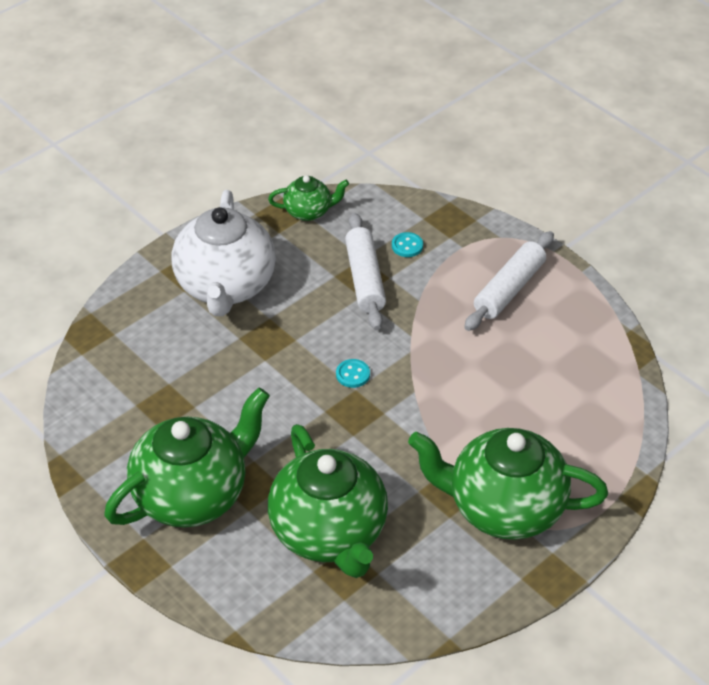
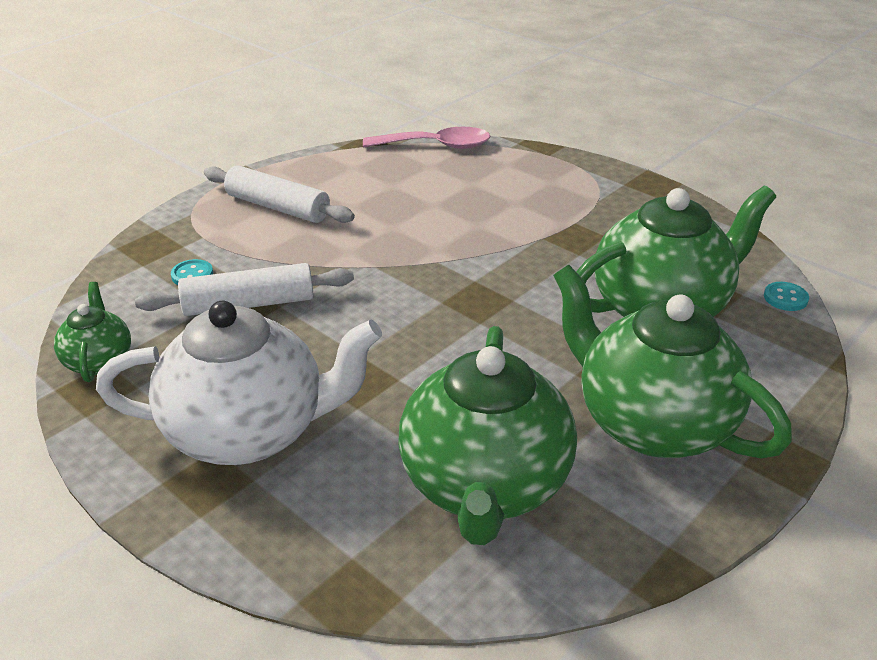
camera: 95 degrees left, 10 degrees down
turquoise button [336,359,370,388] -> turquoise button moved to [764,282,809,311]
green teapot [408,428,608,540] -> green teapot moved to [398,326,577,545]
none -> pink spoon [363,127,490,149]

